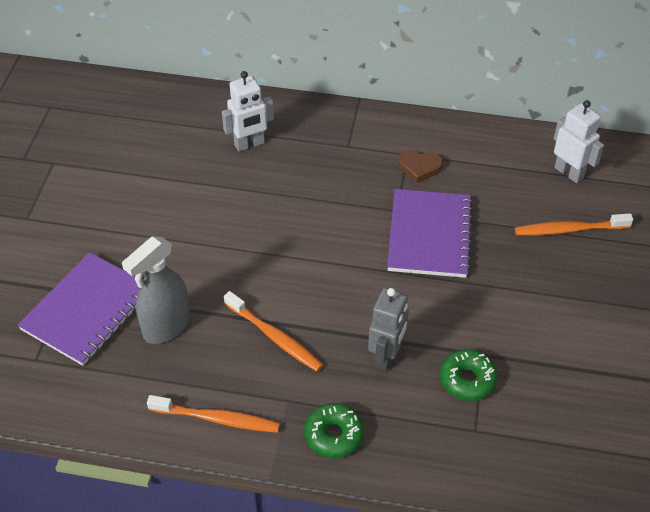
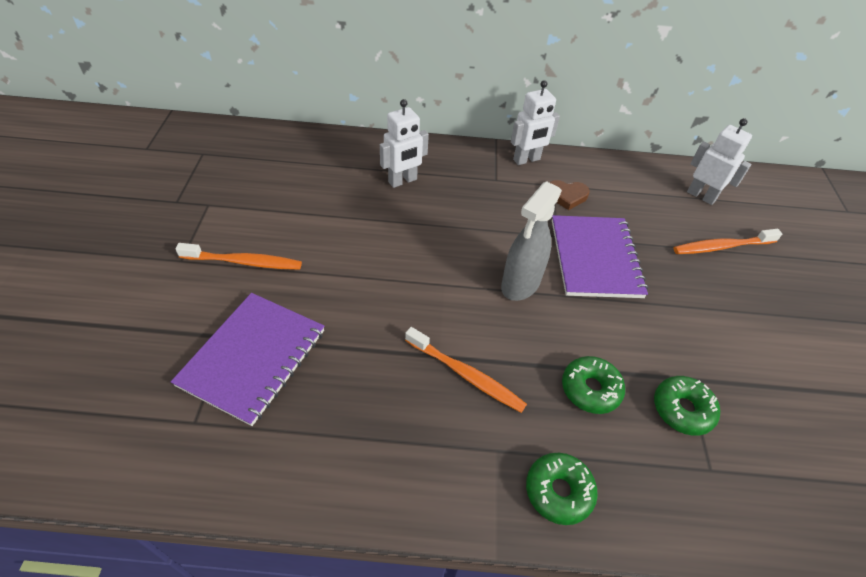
camera: 10 degrees left, 0 degrees up
grey spray bottle [122,236,190,344] -> grey spray bottle moved to [501,181,562,301]
orange toothbrush [147,395,280,433] -> orange toothbrush moved to [175,243,302,270]
grey robot [368,288,409,372] -> green donut [562,356,625,414]
none -> white robot [511,80,560,165]

